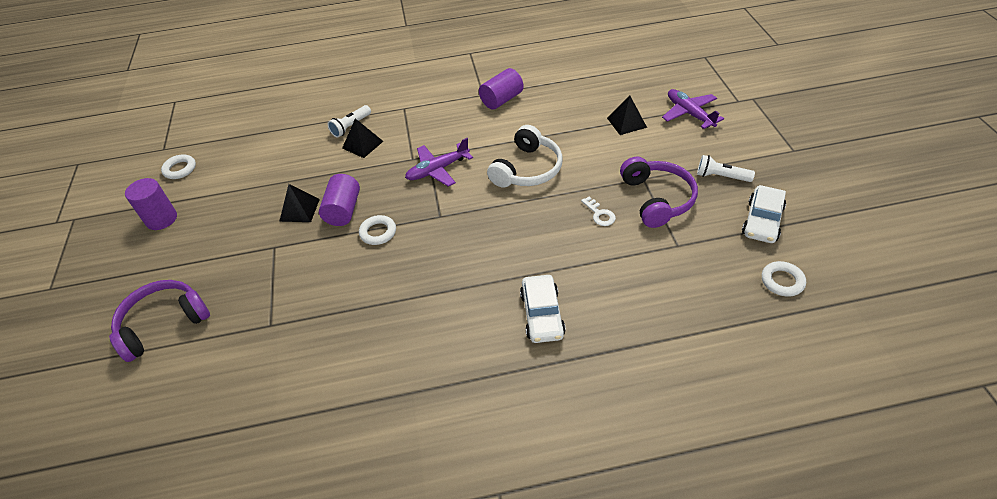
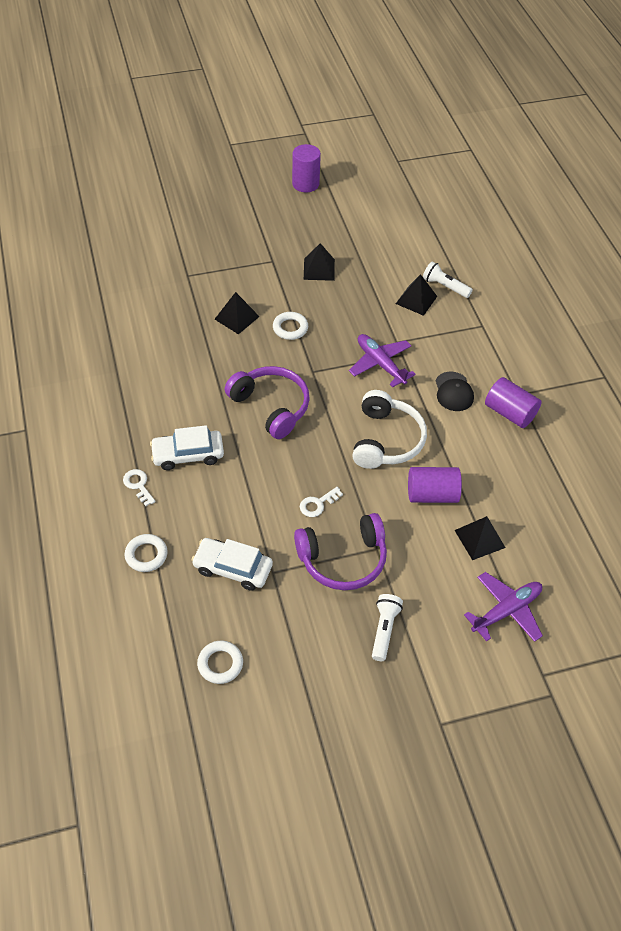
camera: 80 degrees right, 5 degrees up
purple headphones [109,280,210,362] -> purple headphones moved to [225,366,310,439]
white ring [161,154,196,179] -> white ring moved to [125,534,168,572]
purple cylinder [319,174,360,226] -> purple cylinder moved to [408,467,462,503]
white headphones [487,125,563,187] -> white headphones turned 105 degrees counterclockwise [352,390,427,469]
white car [742,185,786,243] -> white car moved to [191,538,273,591]
none -> white key [123,469,156,506]
none -> black pyramid [215,292,260,335]
none -> black cap [436,372,474,411]

